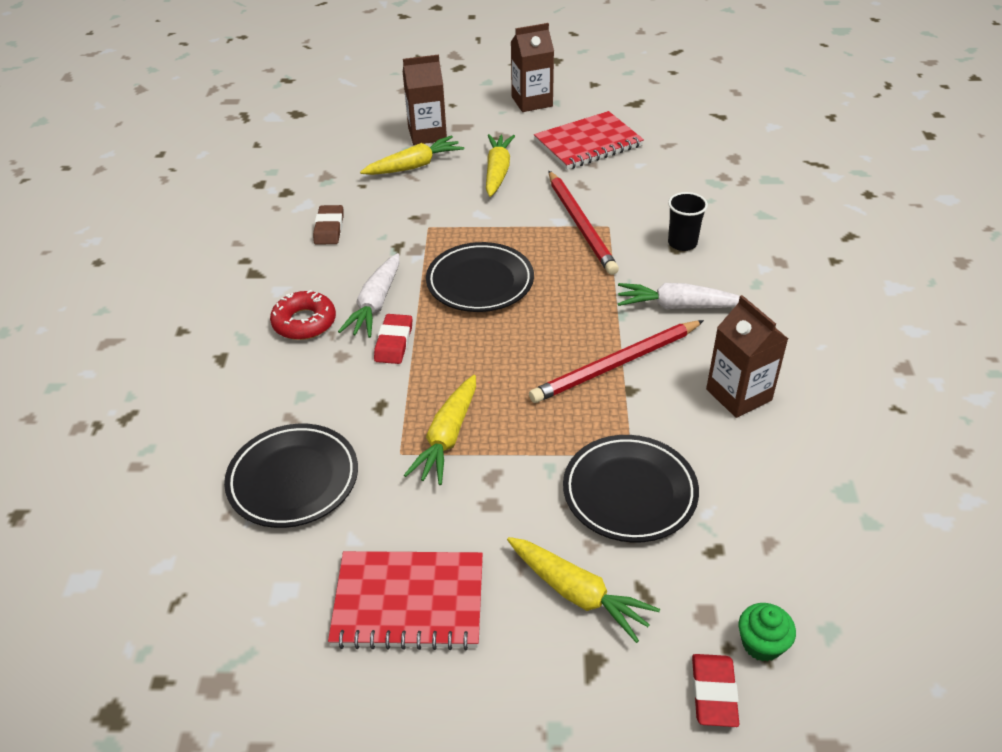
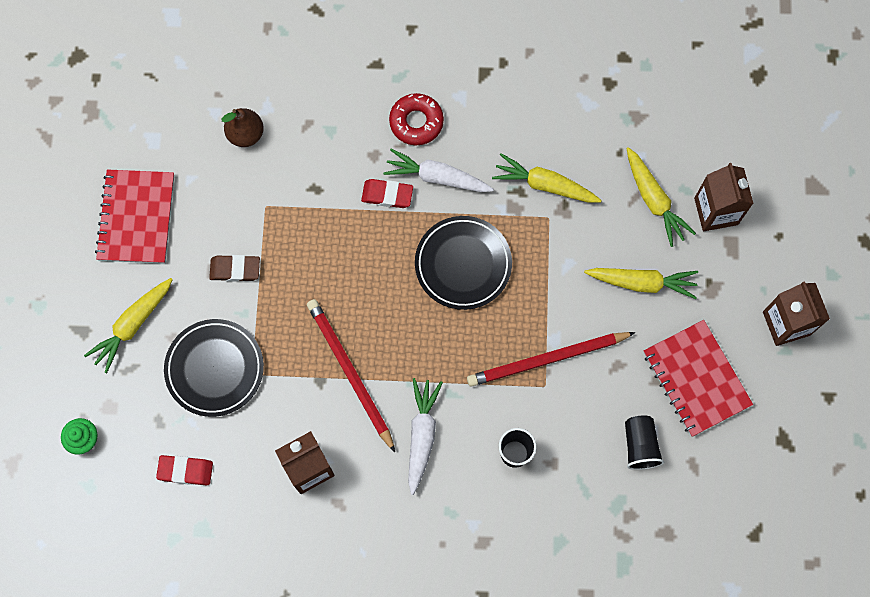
camera: 90 degrees right, 30 degrees up
black plate [224,424,358,528] -> brown pear [222,108,264,147]
brown eraser [313,205,344,245] -> brown eraser moved to [209,255,260,282]
yellow carrot [404,375,476,485] -> yellow carrot moved to [492,153,602,203]
red eraser [692,654,739,727] -> red eraser moved to [156,455,213,485]
none -> black cup [625,415,664,470]

